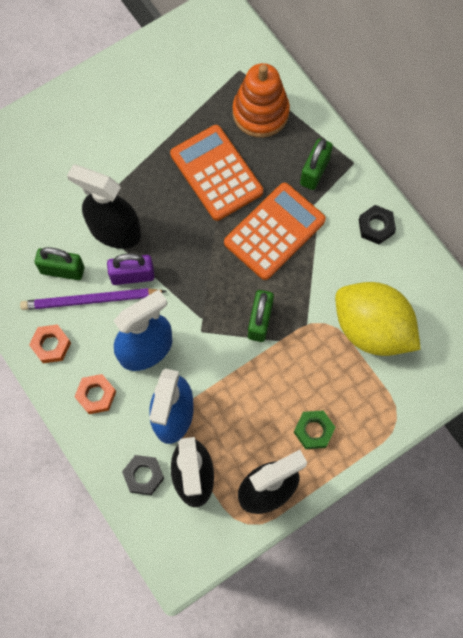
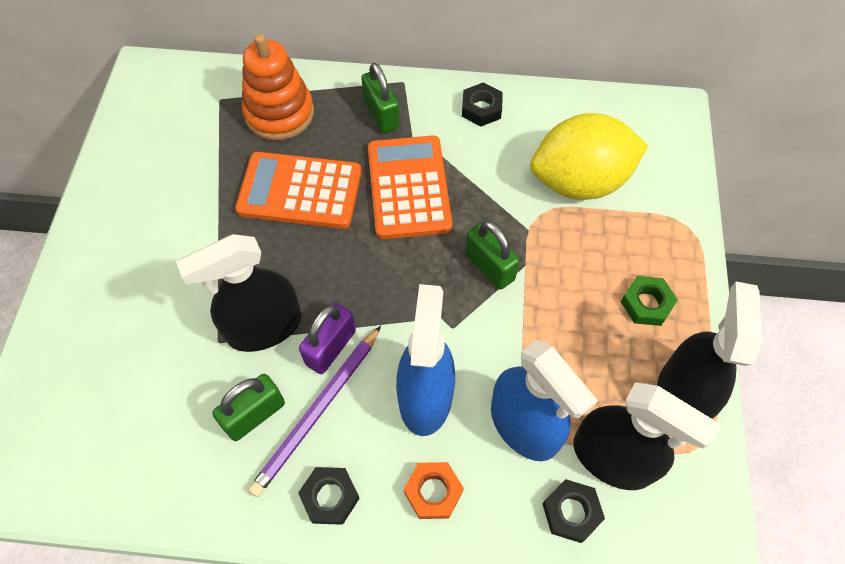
camera: 50 degrees left, 10 degrees down
orange nut [29,324,71,363] -> black nut [298,467,360,525]

